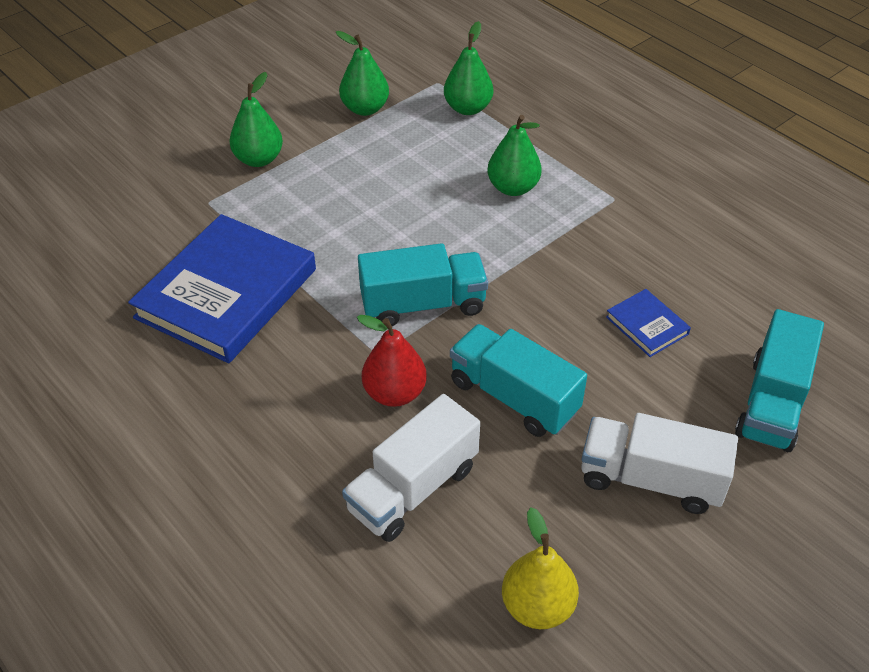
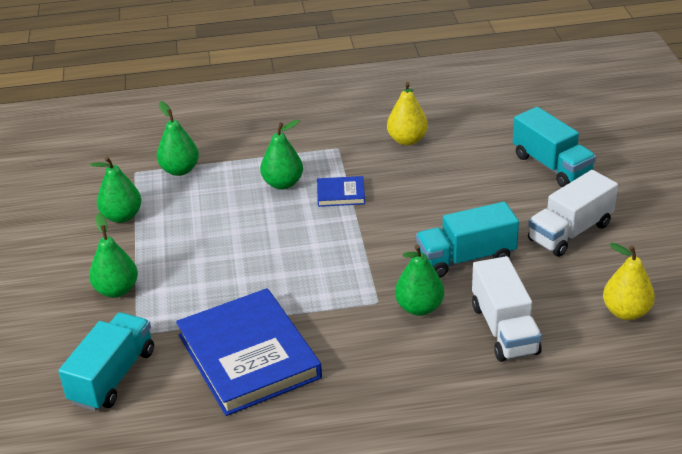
camera: 55 degrees left, 10 degrees down
red pear [357,315,427,407] -> green pear [395,245,444,316]
turquoise truck [358,243,488,326] -> turquoise truck moved to [58,312,154,411]
blue book [606,289,691,357] -> blue book moved to [317,176,365,207]
none -> yellow pear [387,82,428,145]

